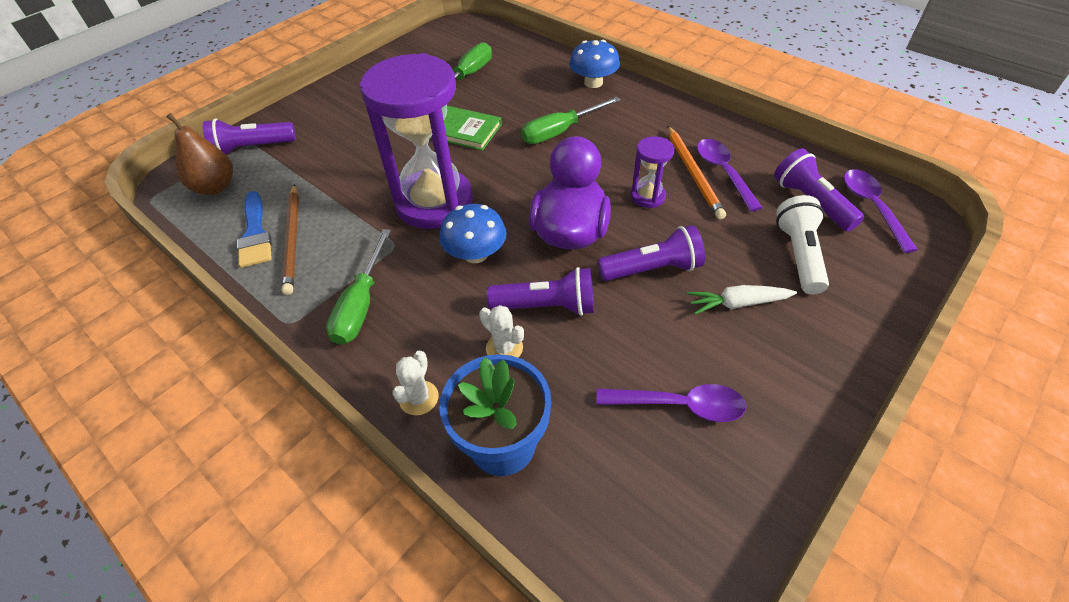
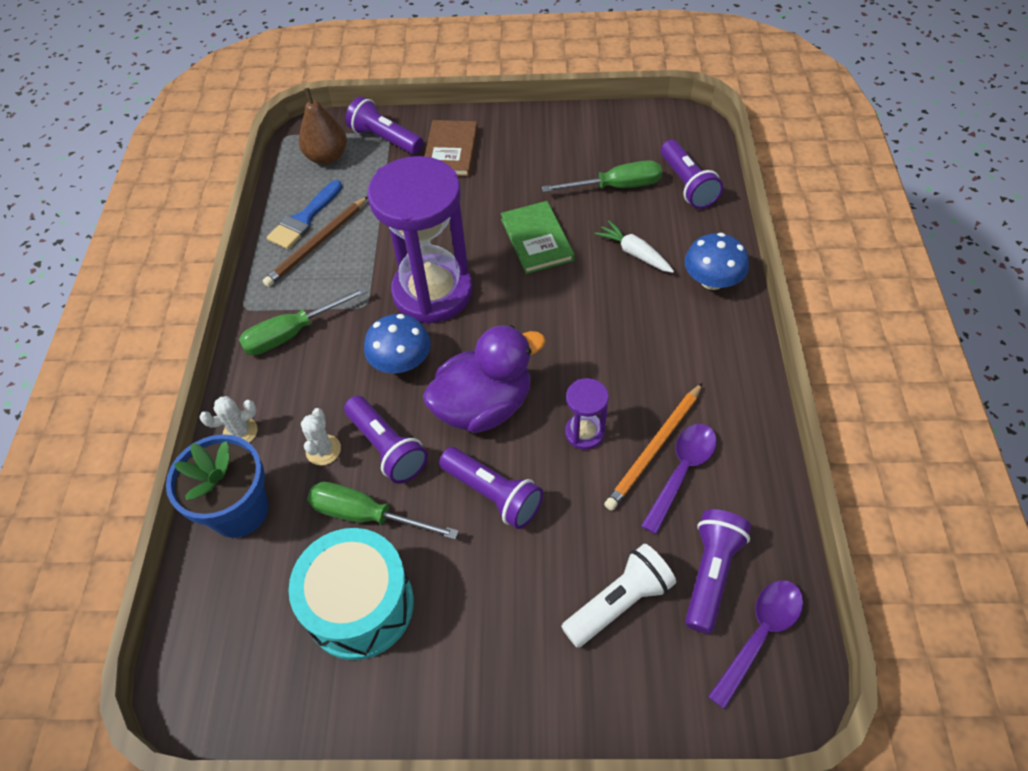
camera: 50 degrees right, 5 degrees up
green screwdriver [521,96,621,144] -> green screwdriver moved to [307,482,459,540]
purple spoon [596,384,747,422] -> turquoise drum [288,528,414,660]
white carrot [687,285,797,315] -> white carrot moved to [595,221,674,273]
none -> brown book [424,120,478,177]
none -> purple flashlight [661,140,723,209]

